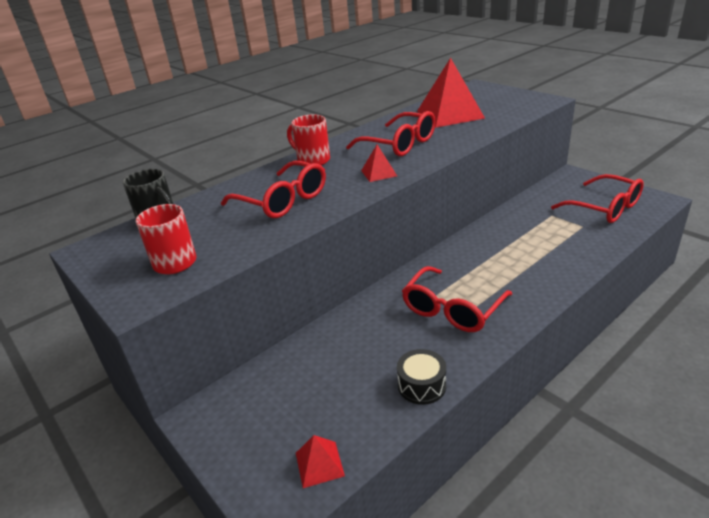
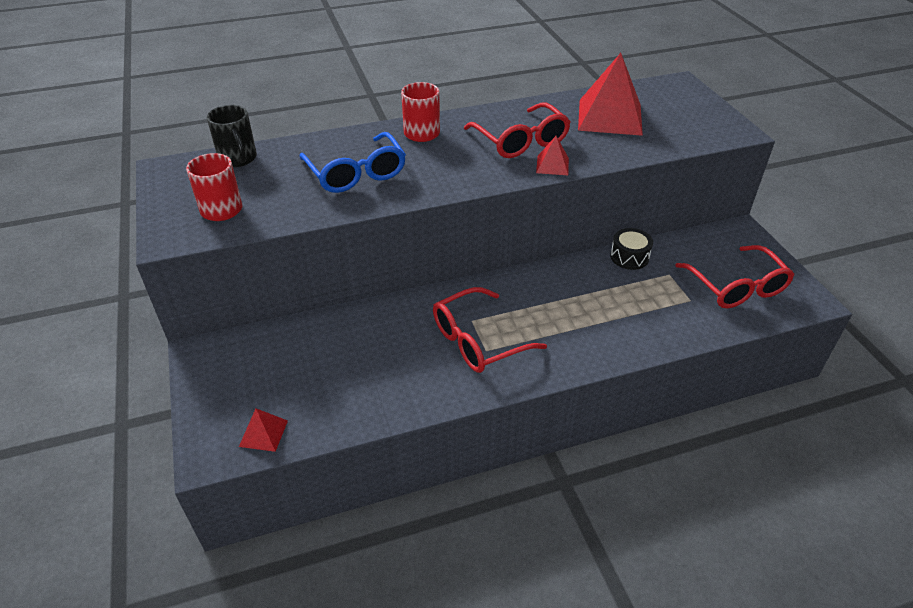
camera: 20 degrees right, 10 degrees up
red glasses [221,161,326,218] -> blue glasses [299,132,406,193]
red pyramid [361,145,397,182] -> red pyramid moved to [536,136,569,175]
black drum [397,349,446,405] -> black drum moved to [610,228,653,270]

